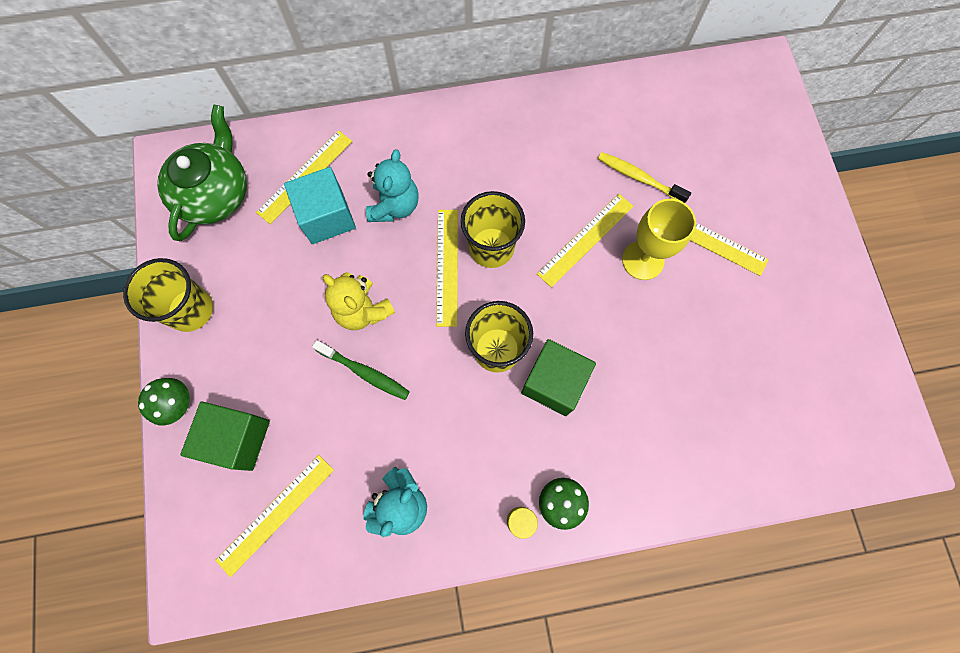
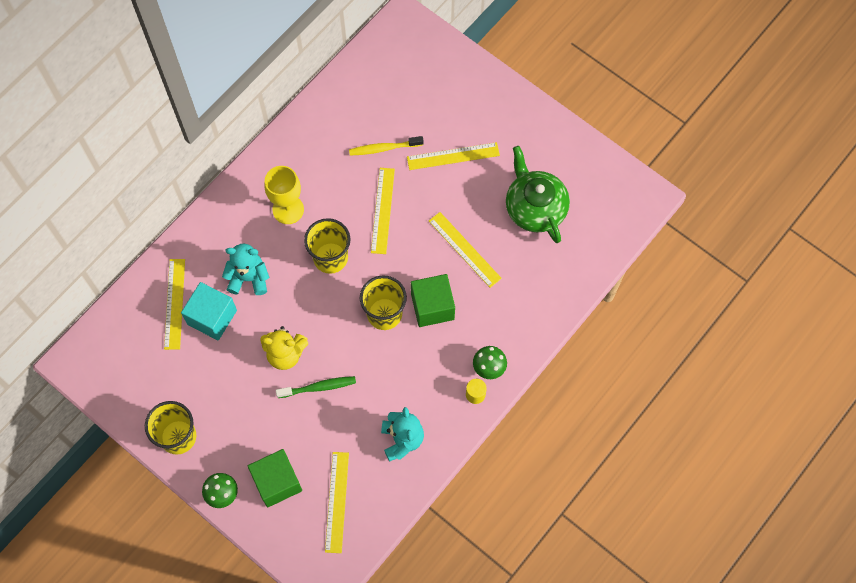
camera: 40 degrees left, 5 degrees down
green teapot [157,105,247,241] -> green teapot moved to [506,146,570,243]
turquoise teddy bear [366,149,419,222] -> turquoise teddy bear turned 60 degrees counterclockwise [222,244,269,295]
yellow ruler [436,210,458,327] -> yellow ruler moved to [429,212,502,288]
yellow goblet [622,199,696,280] -> yellow goblet moved to [264,166,304,224]

